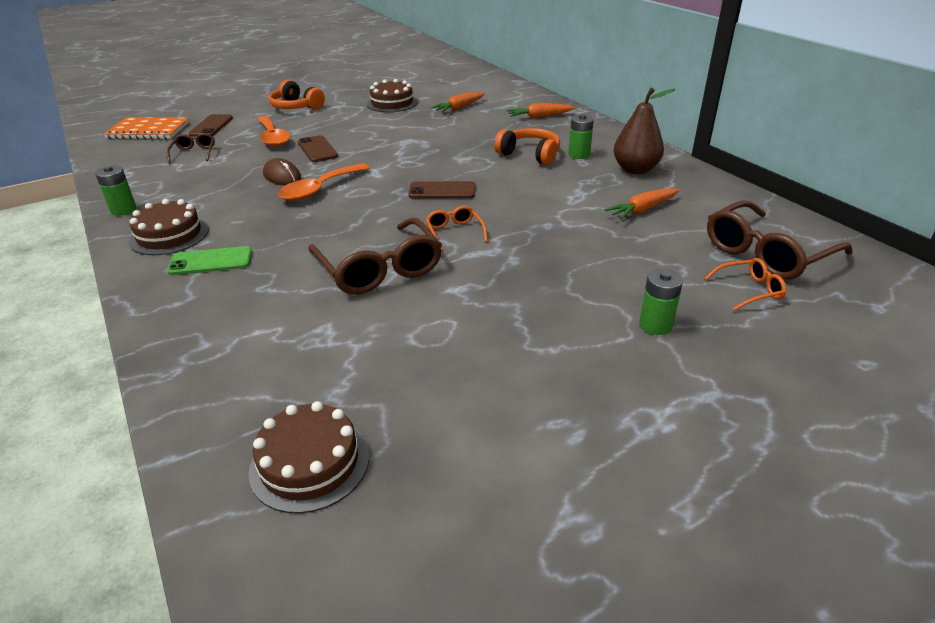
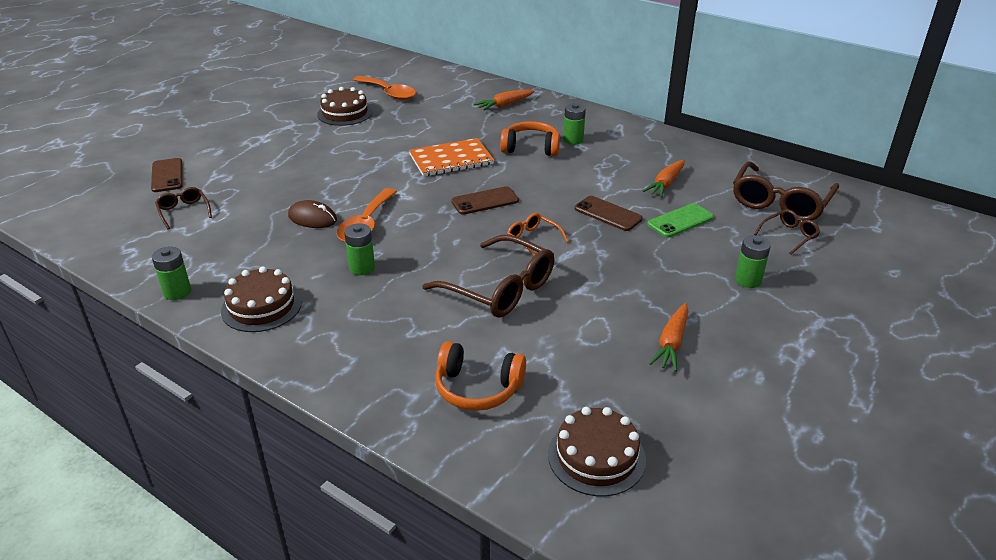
camera: 25 degrees left, 0 degrees up
orange notebook [103,117,189,139] -> orange notebook moved to [409,138,494,177]
green phone [167,246,252,275] -> green phone moved to [647,203,714,238]
orange spoon [257,116,290,147] -> orange spoon moved to [353,76,416,100]
orange headphones [269,80,325,110] -> orange headphones moved to [435,341,526,411]
brown phone [298,135,338,162] -> brown phone moved to [575,196,643,231]
orange carrot [431,92,485,112] -> orange carrot moved to [649,303,689,371]
brown pear [614,88,676,174] -> none
orange glasses [704,258,786,311] -> brown glasses [754,209,820,255]
none -> green battery [344,223,375,275]

